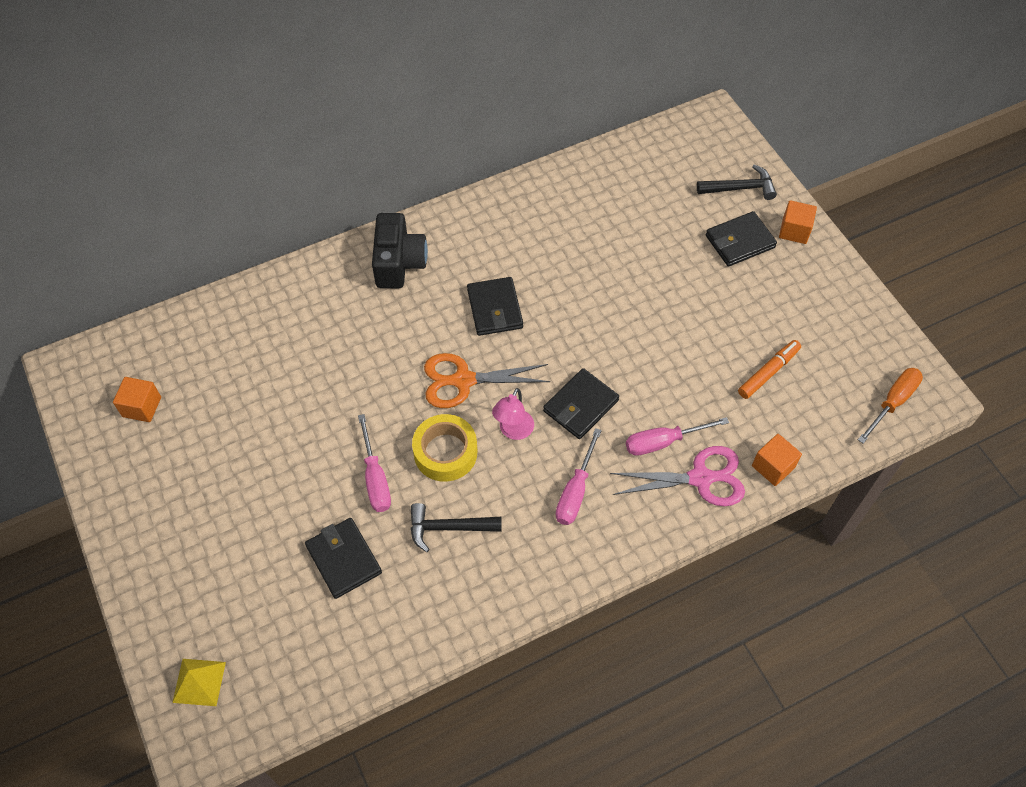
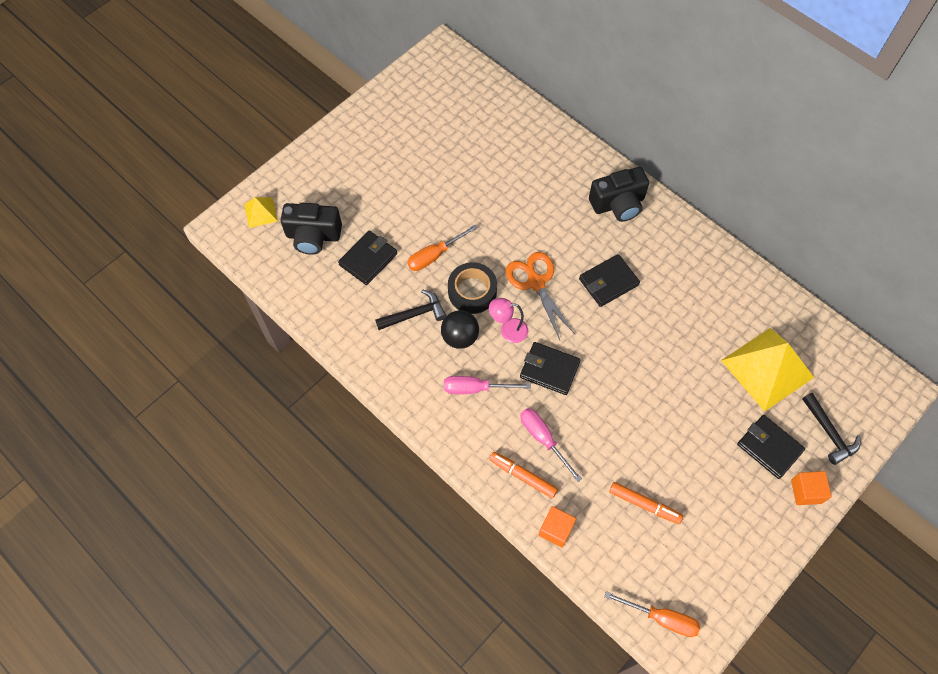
camera: 70 degrees right, 5 degrees up
orange cube [113,377,161,422] -> none
pink screwdriver [358,414,391,512] -> orange screwdriver [407,225,477,271]
black hammer [411,503,502,552] -> black hammer turned 90 degrees clockwise [375,289,447,330]
yellow tape [412,414,477,482] -> black tape [448,262,497,314]
pink scissors [610,446,745,506] -> orange marker [489,452,558,499]
none -> black camera [281,203,342,255]
none -> black ball [441,310,479,349]
none -> yellow pyramid [721,328,814,412]

